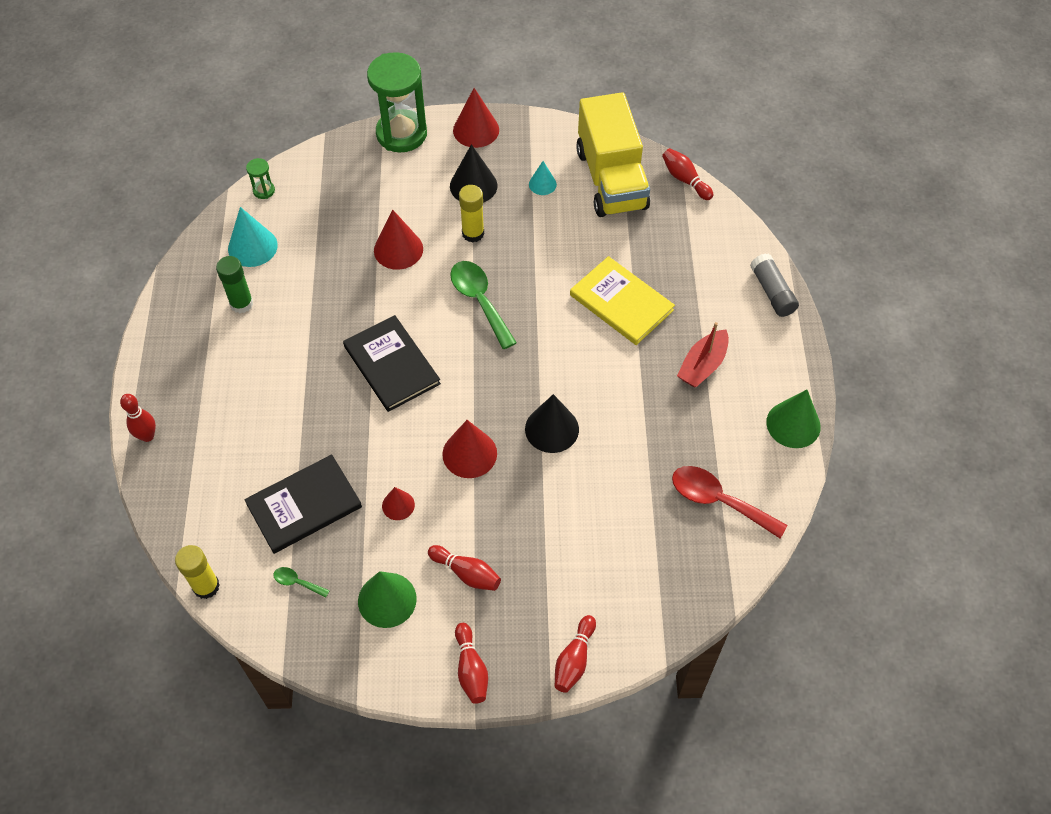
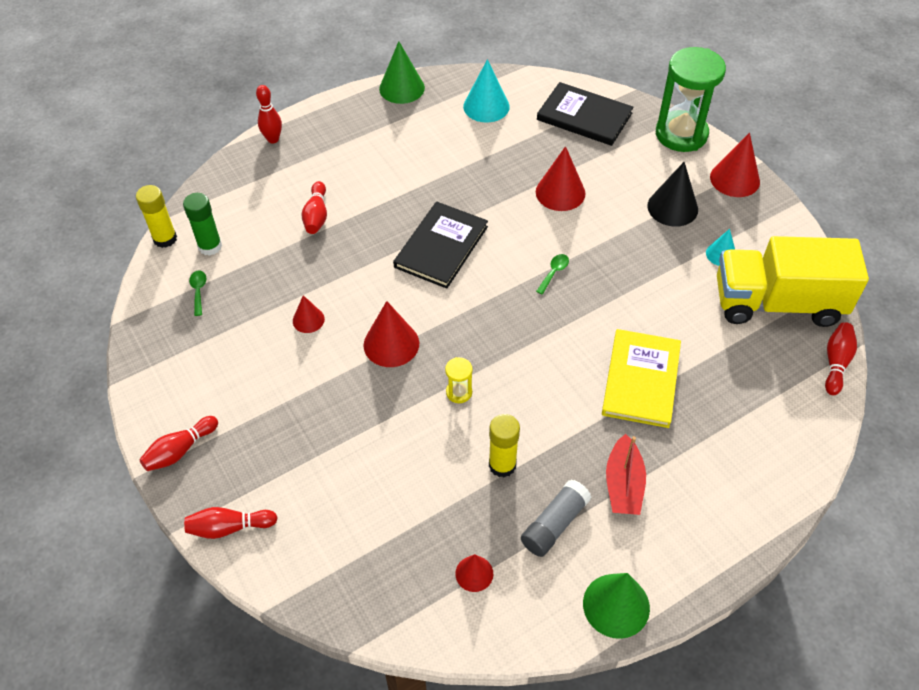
camera: 60 degrees right, 5 degrees down
green glue stick [216,256,253,313] -> green glue stick moved to [183,193,222,256]
black book [244,454,362,554] -> black book moved to [537,82,633,146]
green hourglass [246,158,275,199] -> none
green cone [358,571,417,628] -> green cone moved to [379,41,425,104]
red bowling pin [428,545,501,591] -> red bowling pin moved to [302,181,327,234]
green spoon [450,261,517,349] -> green spoon [536,254,569,295], size x0.47
yellow glue stick [459,185,484,243] -> yellow glue stick moved to [489,414,520,478]
black cone [525,394,579,453] -> yellow hourglass [445,357,473,403]
yellow truck [576,92,650,217] -> yellow truck turned 45 degrees clockwise [717,236,869,327]
red spoon [672,466,787,538] -> red cone [455,554,493,592]
red boat [677,322,729,388] -> red boat turned 90 degrees counterclockwise [606,434,646,515]
grey glue stick [750,253,799,317] -> grey glue stick moved to [521,479,591,557]

